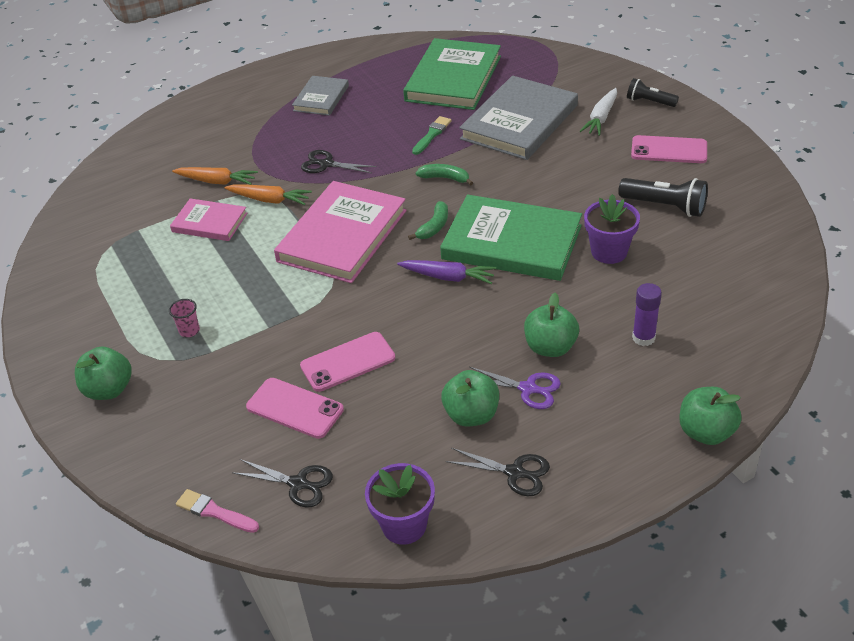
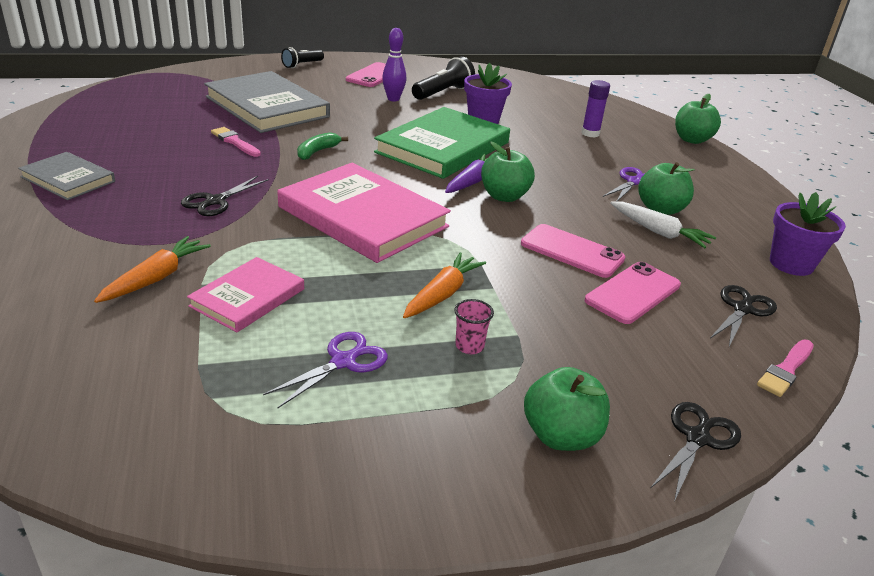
camera: 80 degrees left, 10 degrees down
orange carrot [224,184,312,205] -> orange carrot moved to [403,252,486,318]
pink phone [300,332,395,392] -> pink phone turned 45 degrees counterclockwise [521,224,625,278]
green book [403,38,501,110] -> none
green banana [408,201,448,240] -> none
green brush [412,116,452,155] -> pink brush [211,127,261,157]
black scissors [446,448,550,496] -> black scissors moved to [651,402,741,502]
green apple [524,292,579,357] -> green apple moved to [481,142,535,202]
white carrot [580,88,617,136] -> white carrot moved to [610,201,716,248]
none -> purple scissors [263,332,388,408]
none -> purple bowling pin [382,28,406,101]

